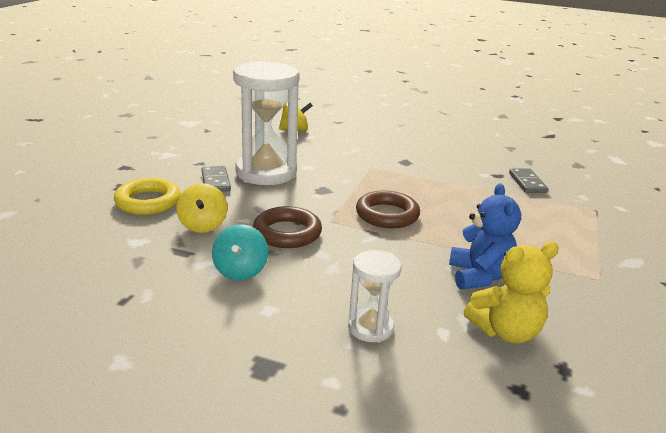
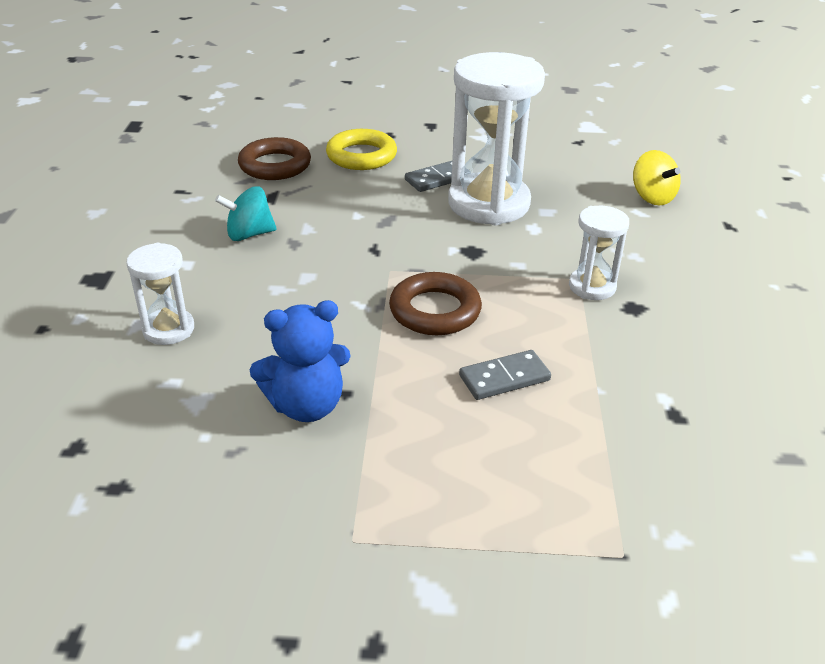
camera: 75 degrees right, 10 degrees up
yellow spinning top [176,183,227,233] -> none
brown ring [253,206,322,248] -> brown ring moved to [238,137,311,180]
yellow teddy bear [464,242,559,344] -> none
grey domino [509,168,548,193] -> grey domino moved to [459,350,551,400]
none -> white hourglass [569,206,629,300]

